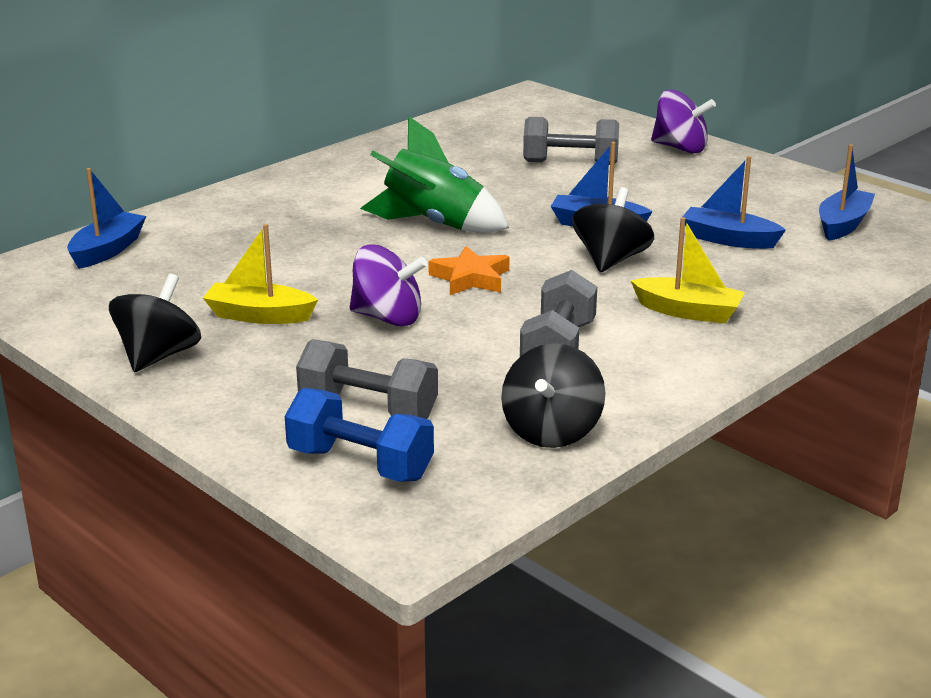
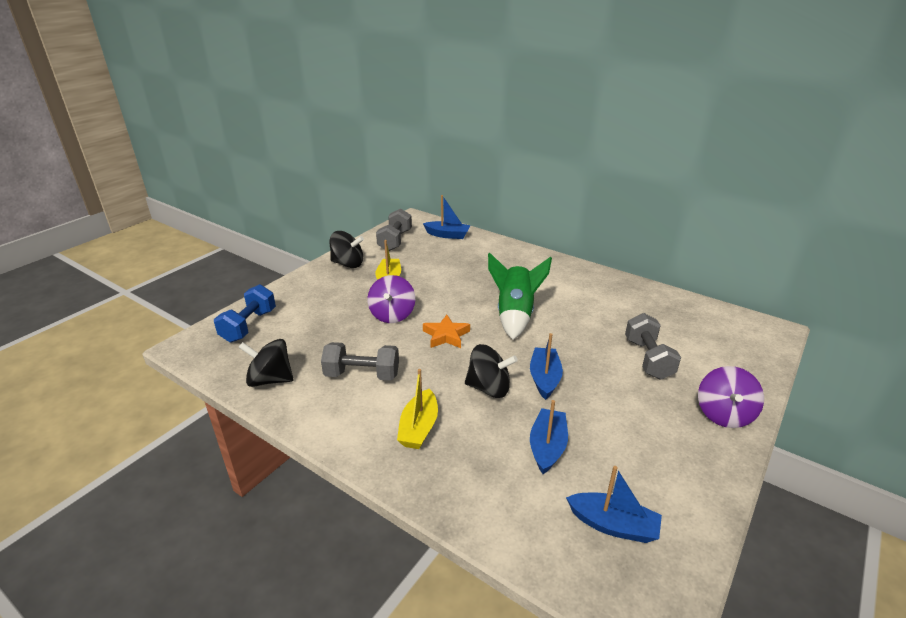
camera: 80 degrees right, 5 degrees up
grey dumbbell [296,339,438,419] -> grey dumbbell moved to [376,209,412,251]

